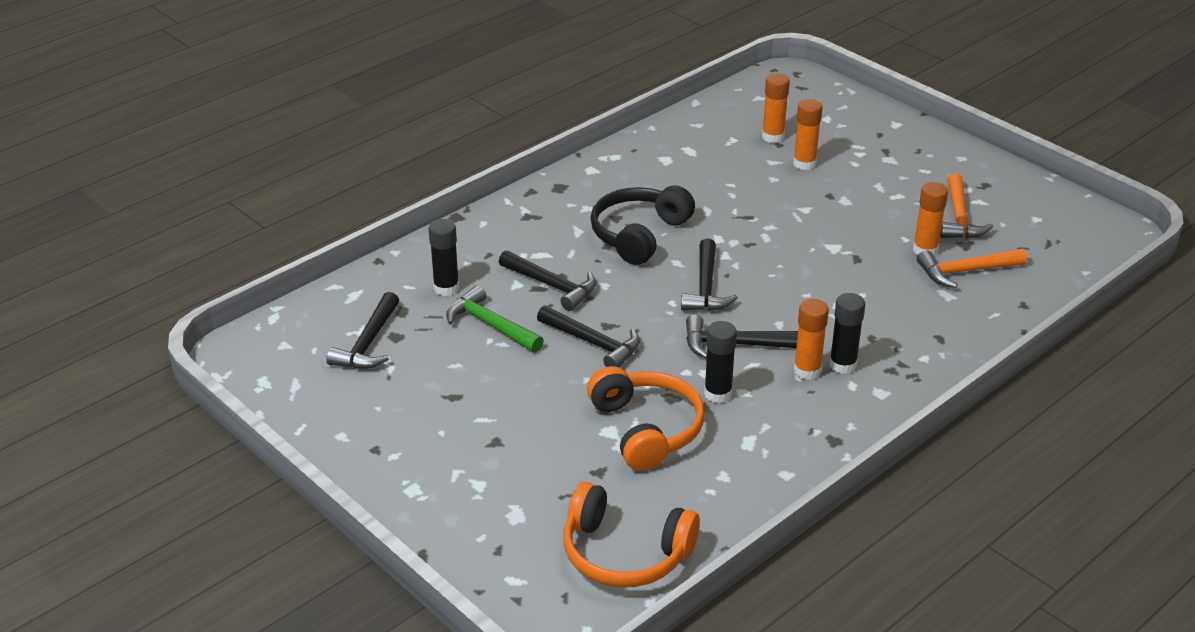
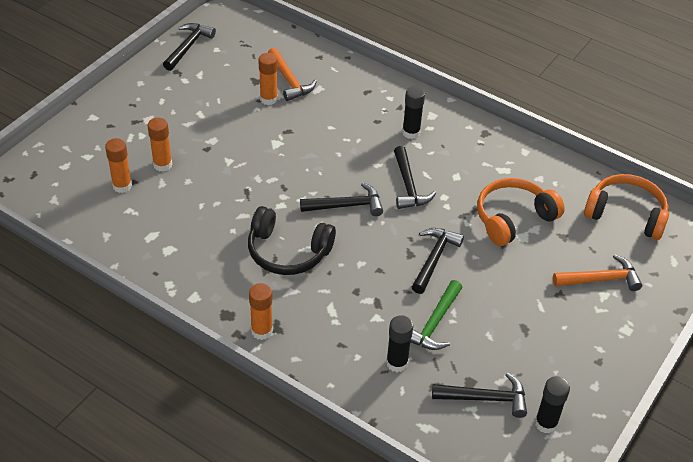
camera: 105 degrees left, 10 degrees up
black hammer [499,250,596,311] -> black hammer moved to [163,23,216,71]
orange headphones [563,482,700,587] -> orange headphones turned 75 degrees counterclockwise [584,174,669,240]
black glue stick [704,321,737,403] -> black glue stick moved to [535,376,570,434]
orange glue stick [794,299,829,380] -> orange glue stick moved to [249,283,273,340]
orange hammer [940,173,994,239] -> orange hammer moved to [553,254,642,291]

